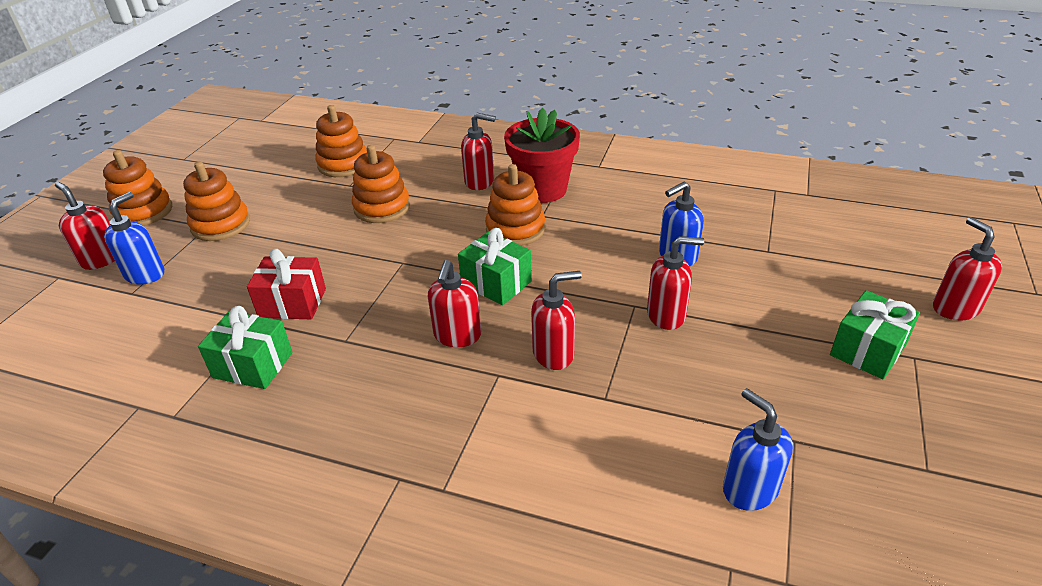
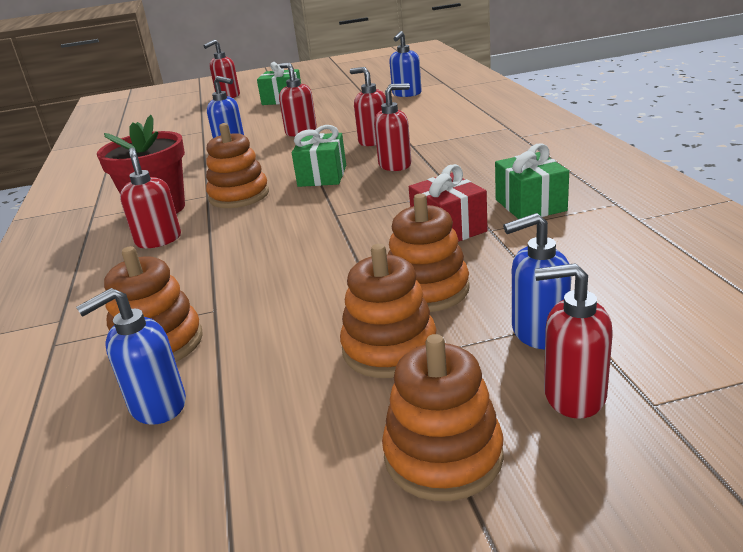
camera: 120 degrees left, 10 degrees down
red soap dispenser [55,182,115,270] -> red soap dispenser turned 90 degrees clockwise [535,263,613,419]
orange stacking toy [352,145,410,223] -> orange stacking toy moved to [388,193,470,312]
none -> blue soap dispenser [76,288,186,425]

